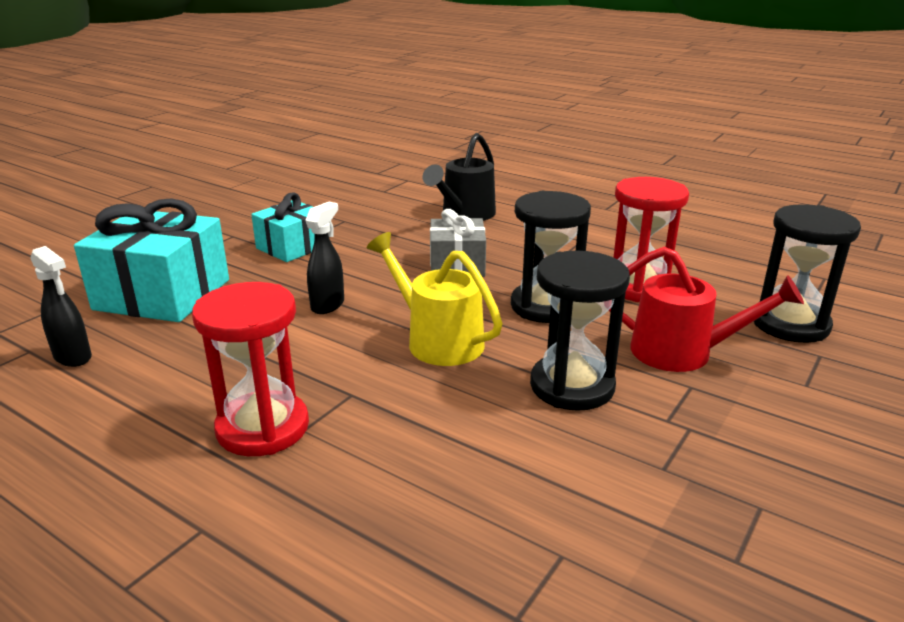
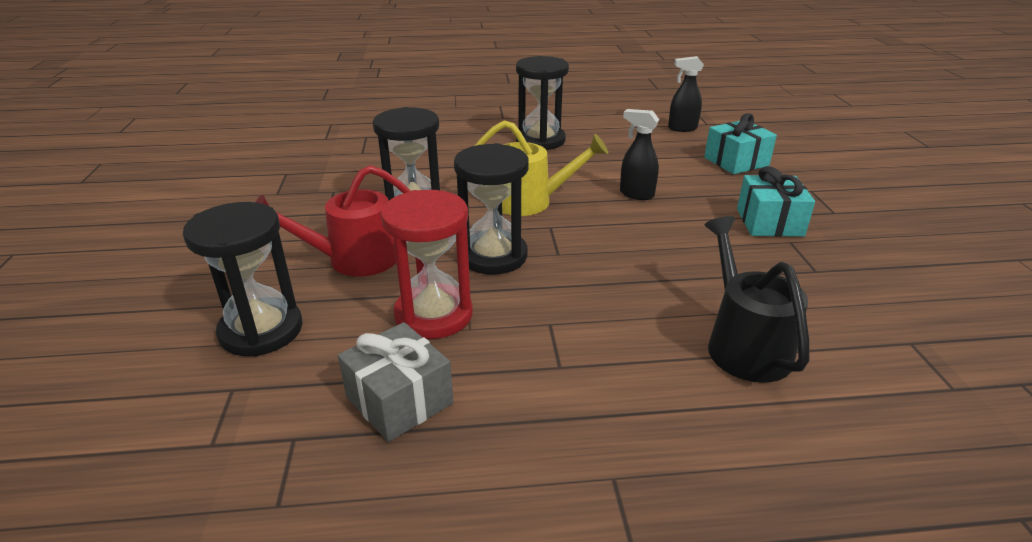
camera: 140 degrees right, 5 degrees up
turquoise gift [74,198,229,322] -> turquoise gift [704,113,777,174], size x0.61
red hourglass [192,282,309,456] -> black hourglass [516,56,569,150]
black spray bottle [305,202,344,314] -> black spray bottle turned 135 degrees clockwise [620,109,659,200]
grey gift [430,209,486,277] -> grey gift moved to [338,322,453,442]

